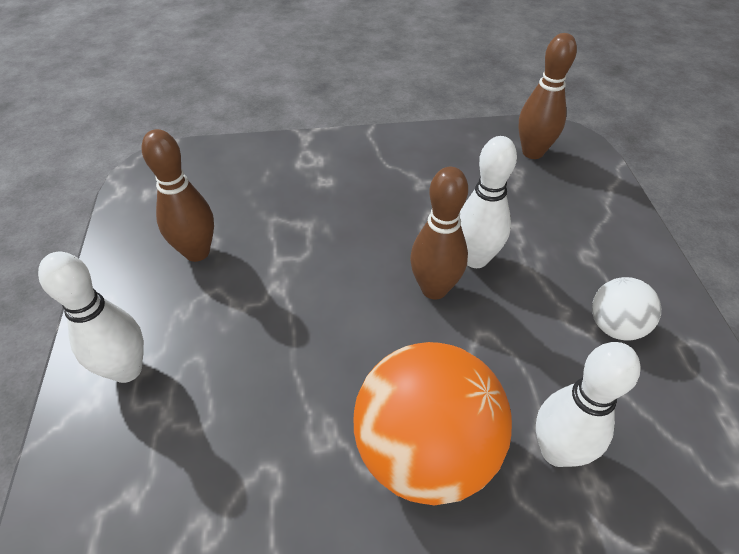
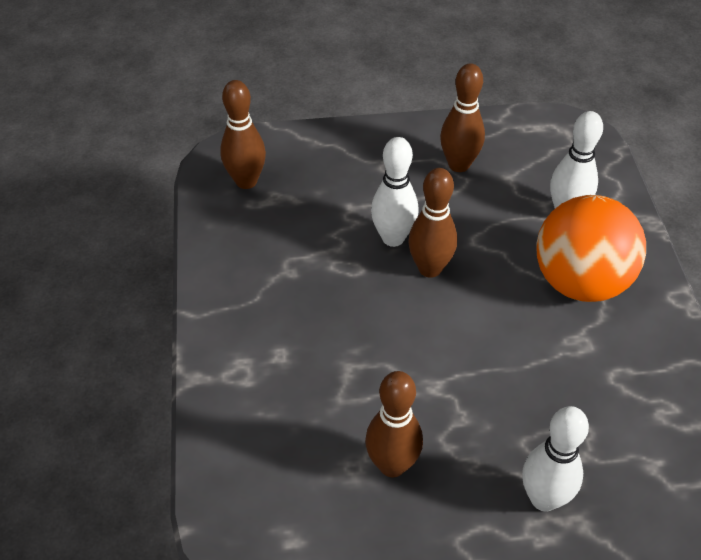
camera: 90 degrees left, 0 degrees up
white ball [592,277,661,341] -> brown bowling pin [440,63,485,172]

